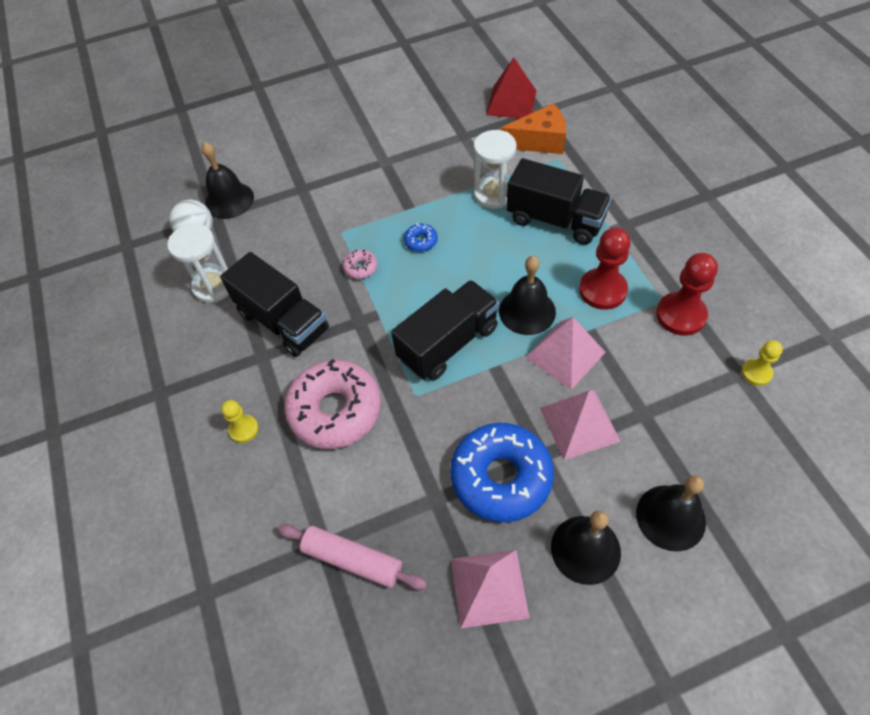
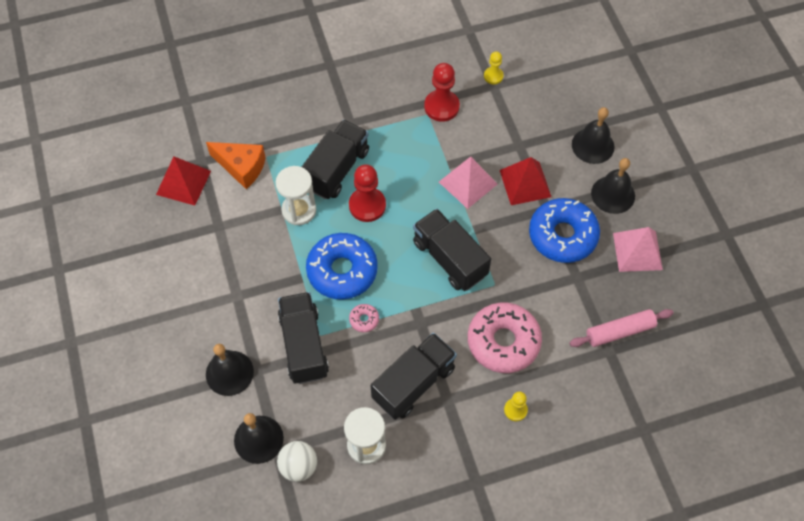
camera: 90 degrees left, 5 degrees up
pink rolling pin [278,524,428,590] -> pink rolling pin turned 45 degrees clockwise [570,309,673,347]
blue donut [404,223,438,252] -> blue donut [306,233,378,300], size x2.42
black bell [499,256,556,335] -> black bell moved to [206,344,254,396]
orange cheese [501,103,566,154] -> orange cheese turned 120 degrees clockwise [206,142,266,189]
pink pyramid [540,390,621,460] -> red pyramid [500,157,551,205]
red pawn [579,227,631,310] -> red pawn moved to [349,164,386,222]
none -> black truck [278,292,329,384]

